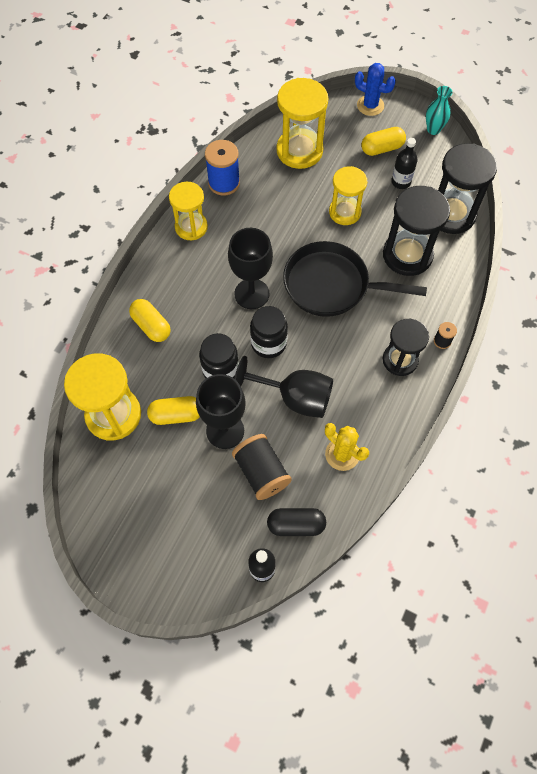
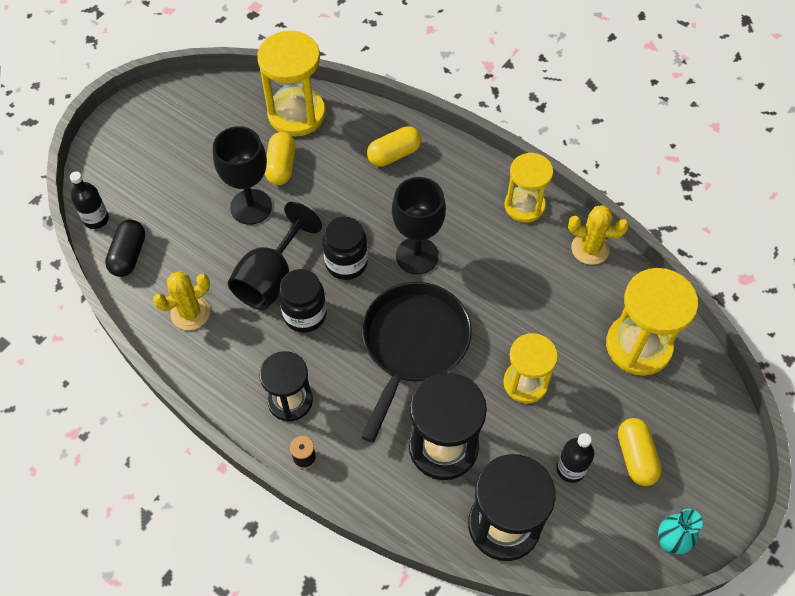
camera: 100 degrees right, 5 degrees down
black jar [199,333,239,378] -> black jar moved to [278,269,327,333]
blue spool [205,140,240,196] -> yellow cactus [568,205,629,265]
black spool [232,434,292,500] -> none
blue cactus [355,63,396,116] -> none

